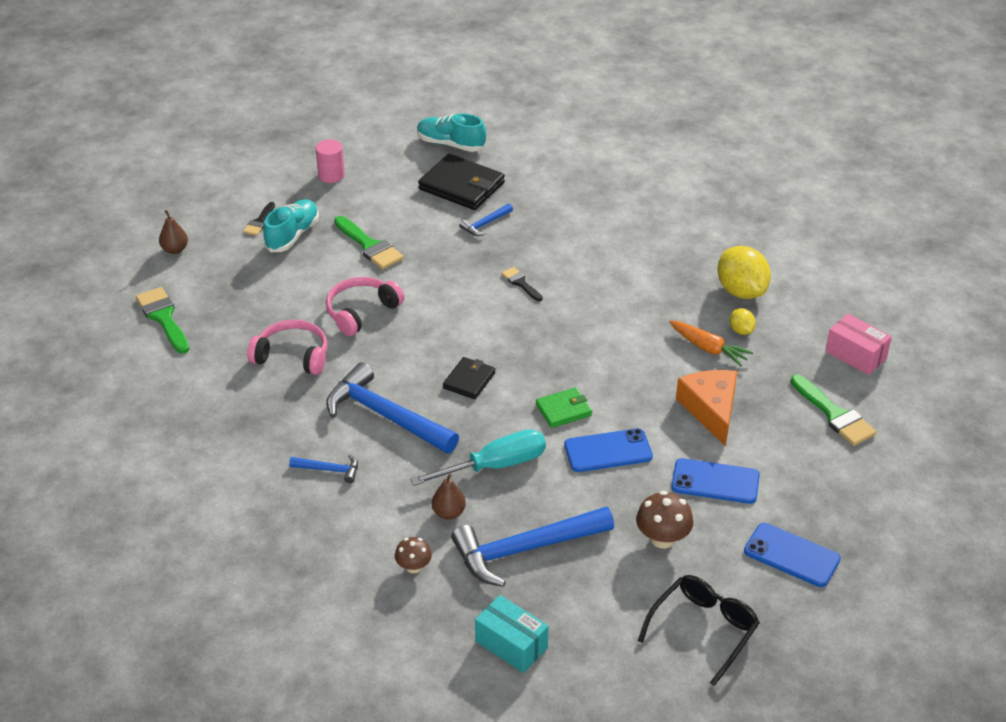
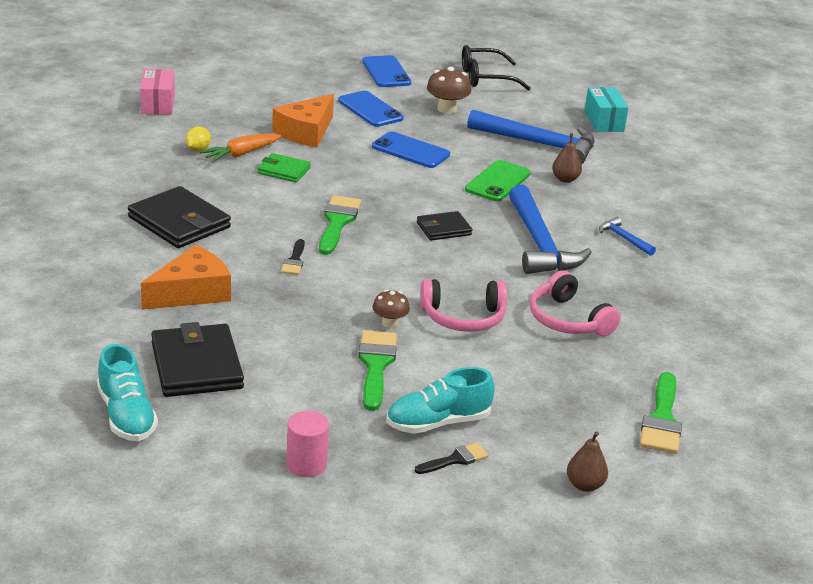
camera: 140 degrees left, 10 degrees down
brown mushroom [395,537,432,573] -> brown mushroom moved to [372,290,410,328]
turquoise screwdriver [410,429,546,486] -> green phone [465,160,530,202]
blue hammer [459,204,513,236] -> none
green wallet [536,387,592,428] -> green wallet moved to [257,153,311,182]
orange carrot [669,321,754,366] -> orange carrot turned 120 degrees counterclockwise [200,134,281,162]
yellow lemon [717,246,771,299] -> none
green brush [791,374,877,446] -> green brush moved to [319,195,361,255]
none -> black wallet [128,186,231,248]
none -> orange cheese [141,245,231,310]

